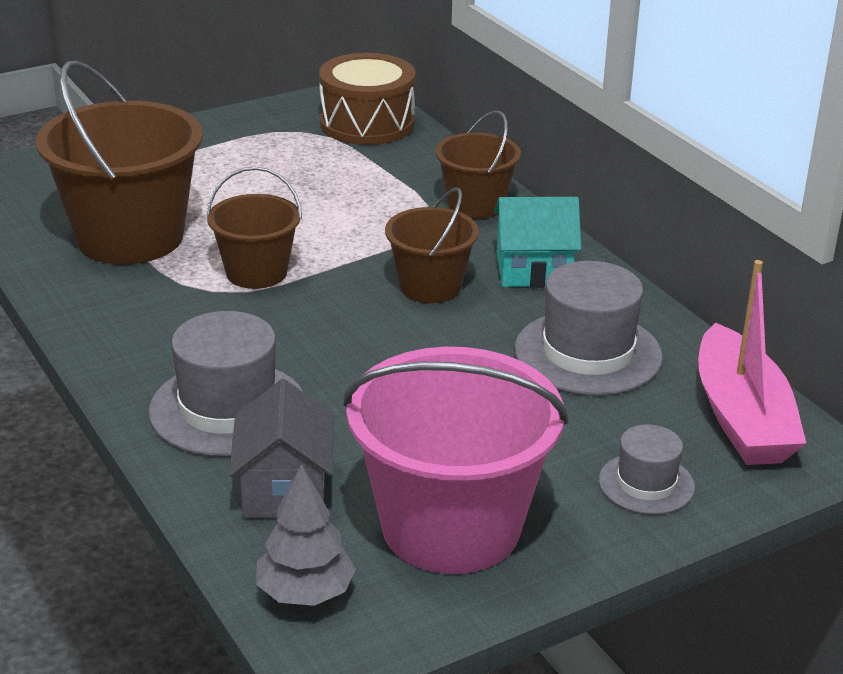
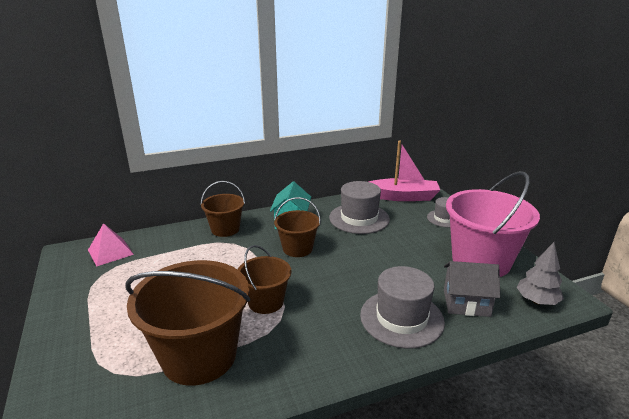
camera: 80 degrees left, 5 degrees down
brown drum [319,53,415,145] -> pink pyramid [88,223,134,266]

